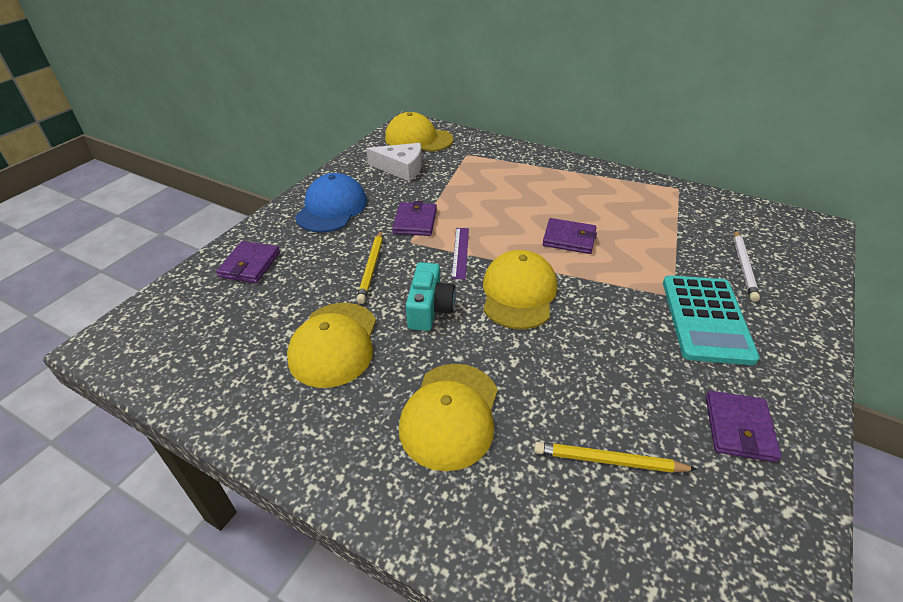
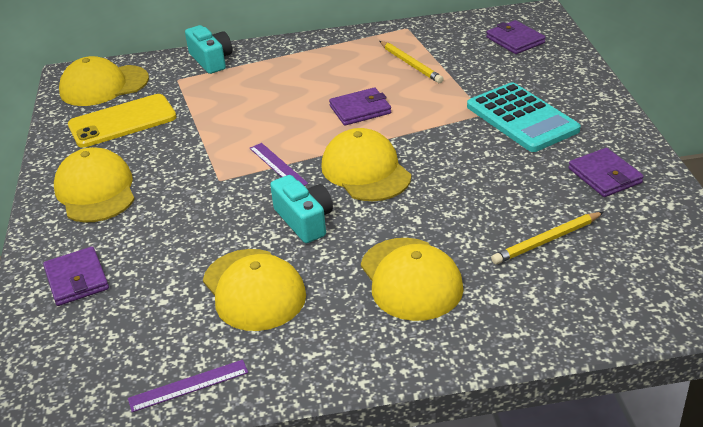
camera: 35 degrees left, 5 degrees down
blue cap [295,173,367,233] -> yellow cap [54,147,135,223]
yellow pencil [356,230,383,304] -> yellow pencil moved to [379,41,444,83]
white cheese [366,143,422,181] -> yellow phone [68,94,176,148]
purple wallet [392,201,437,236] -> purple wallet moved to [486,20,546,54]
white pencil [734,230,760,302] -> none
none -> purple ruler [128,360,248,412]
none -> turquoise camera [185,25,232,74]

